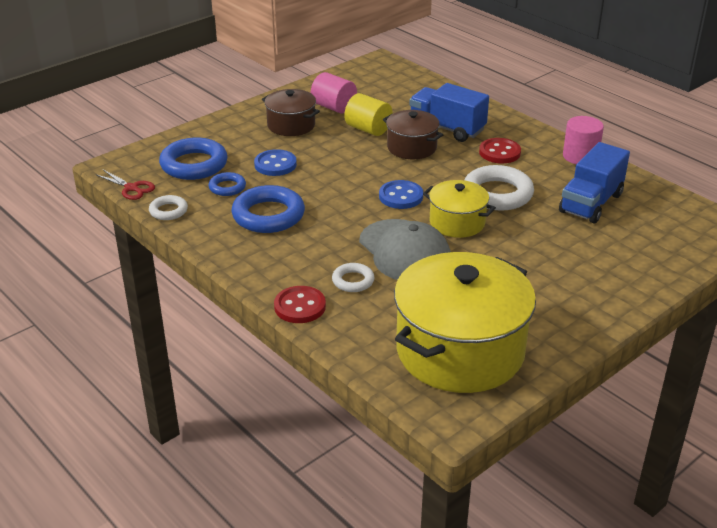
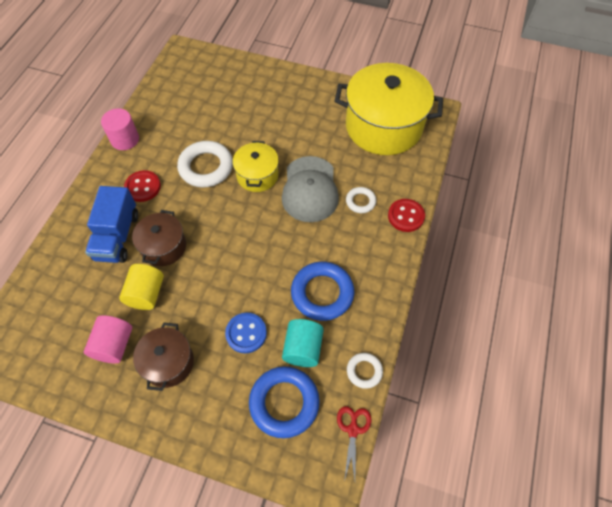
camera: 120 degrees left, 25 degrees up
blue ring [208,172,246,196] -> turquoise cylinder [282,319,324,367]
grey cap [359,219,451,280] -> grey cap turned 150 degrees clockwise [282,156,339,222]
blue button [379,180,423,209] -> none
blue truck [559,142,630,223] -> none

